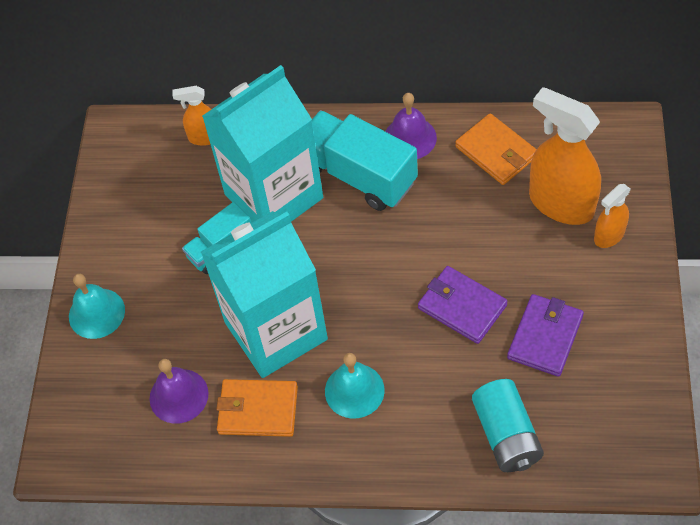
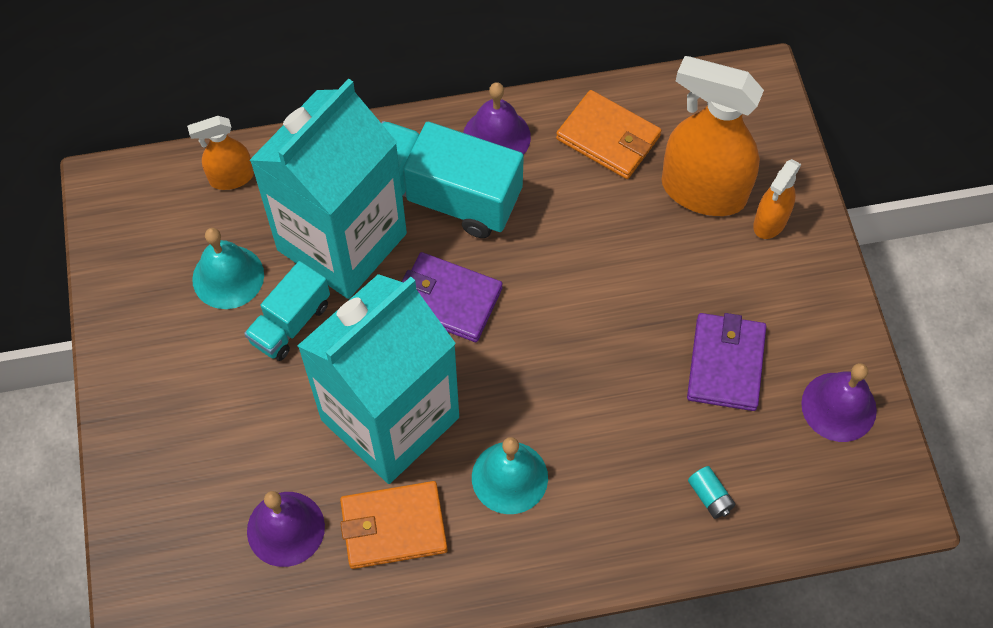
camera: 20 degrees left, 5 degrees up
turquoise bell [69,274,125,339] -> turquoise bell moved to [192,228,264,309]
purple wallet [418,266,508,344] -> purple wallet moved to [402,252,502,342]
turquoise battery [472,379,544,472] -> turquoise battery [688,466,736,519], size x0.46
none -> purple bell [801,363,877,442]

